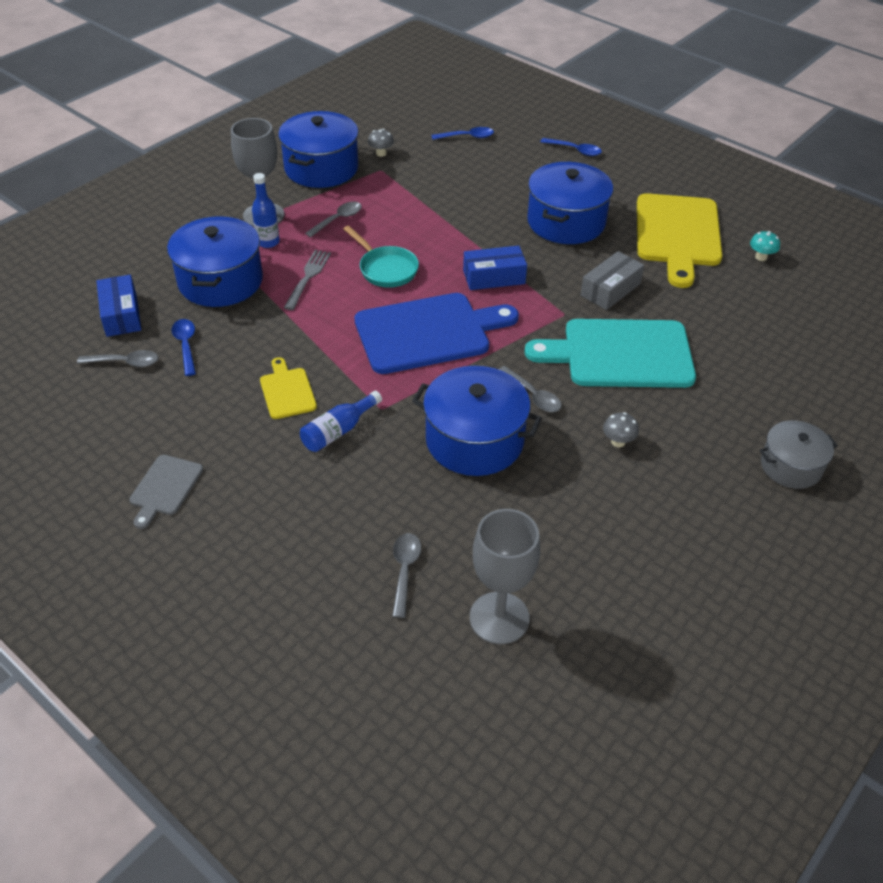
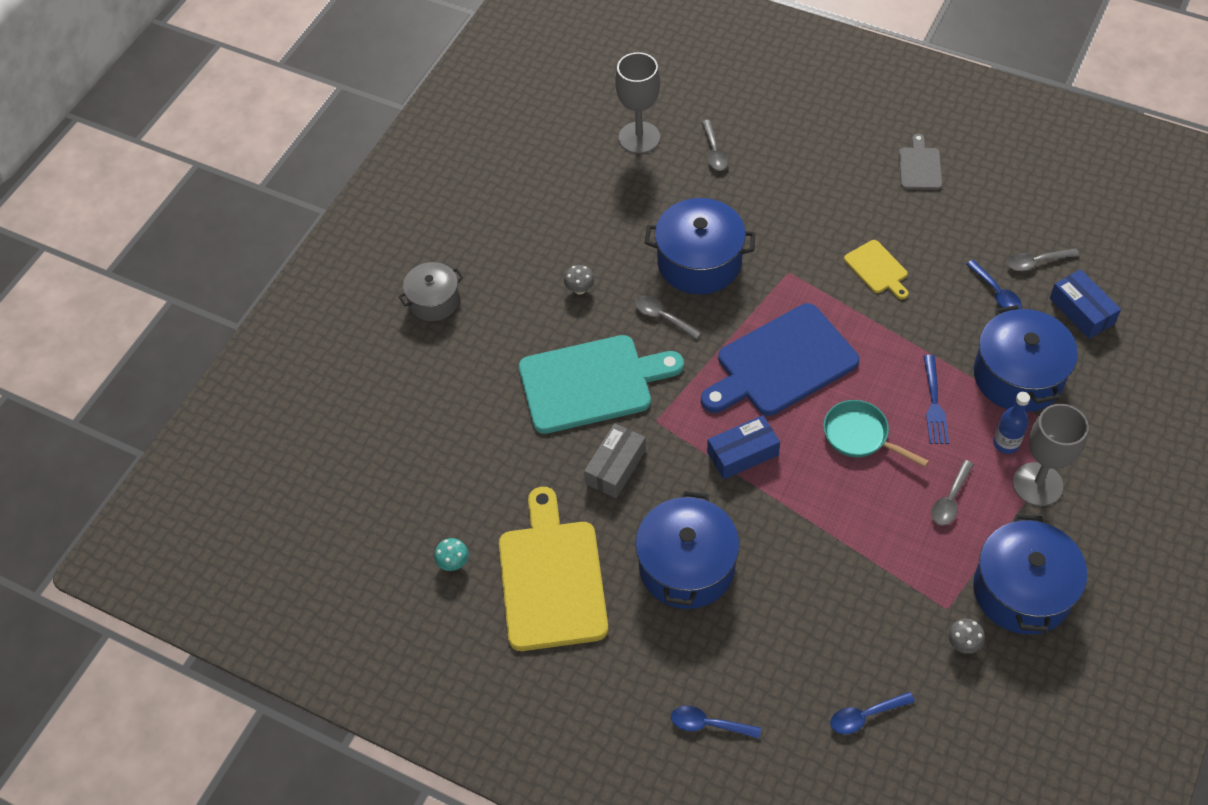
camera: 170 degrees right, 10 degrees up
grey fork [284,250,331,310] -> blue fork [923,355,949,444]
blue bottle [300,391,382,452] -> none

